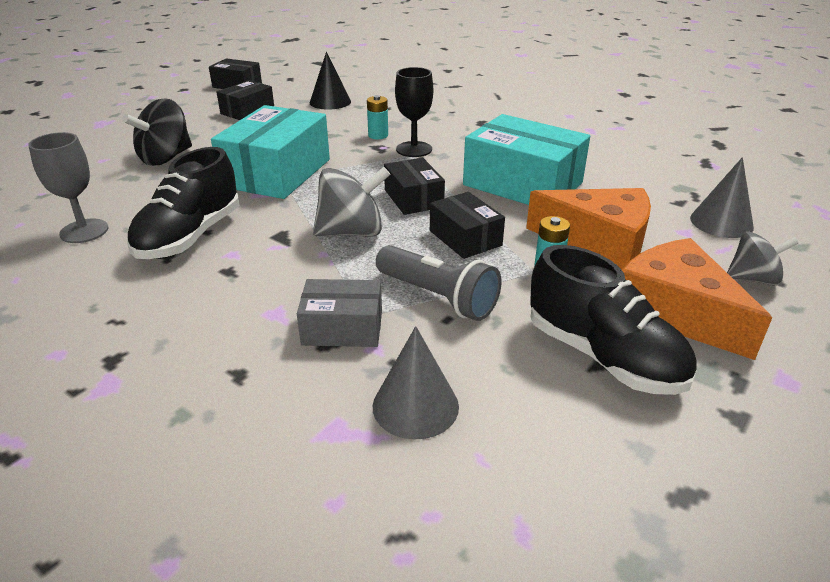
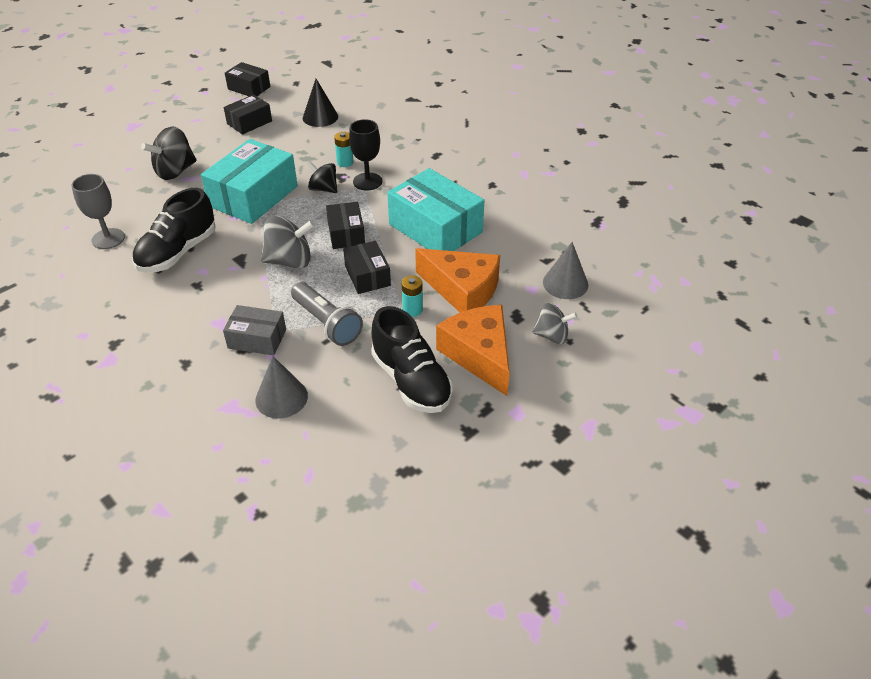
camera: 10 degrees right, 10 degrees up
none -> black spinning top [306,160,337,193]

